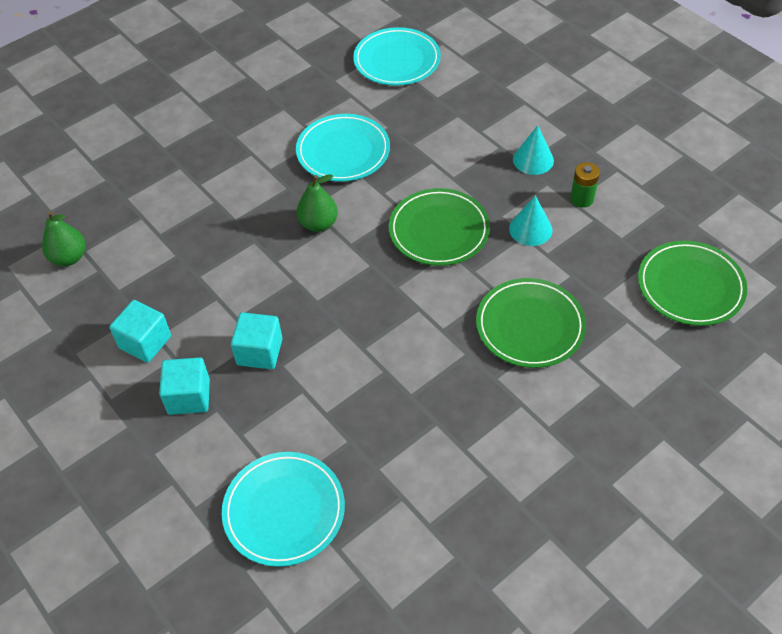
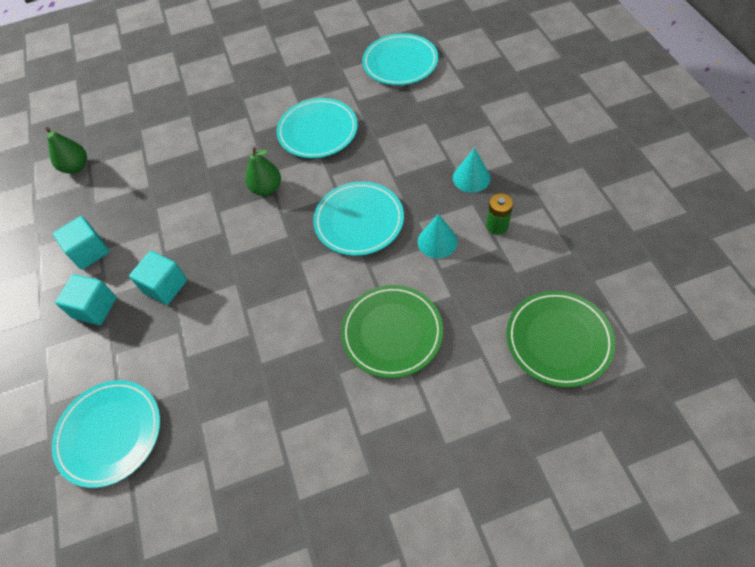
camera: 25 degrees right, 5 degrees up
green plate [389,188,490,266] -> turquoise plate [313,182,404,256]

